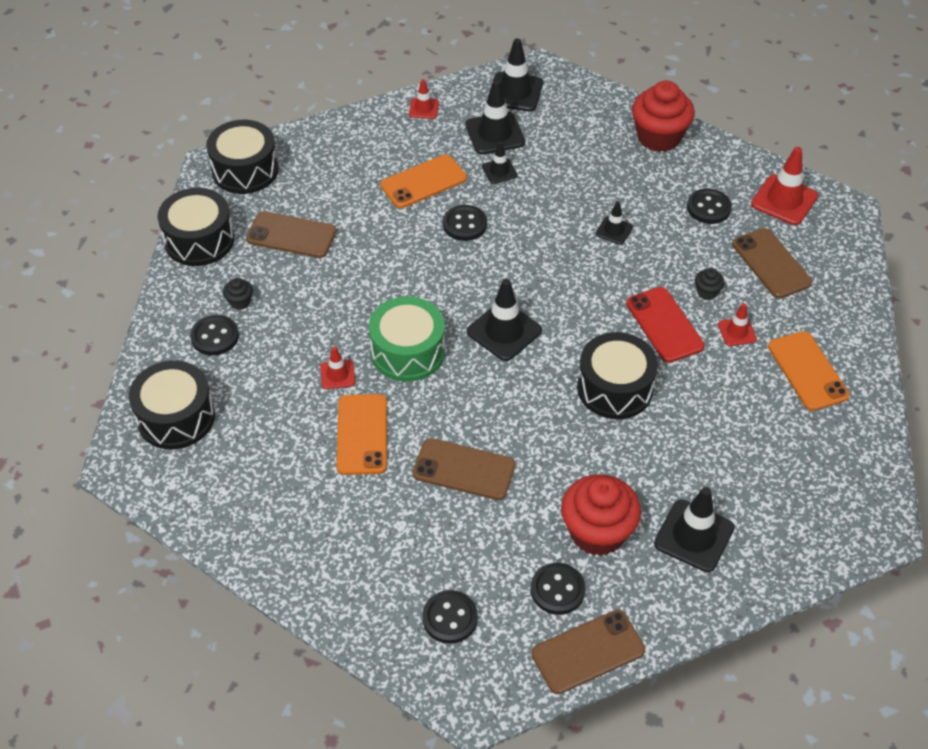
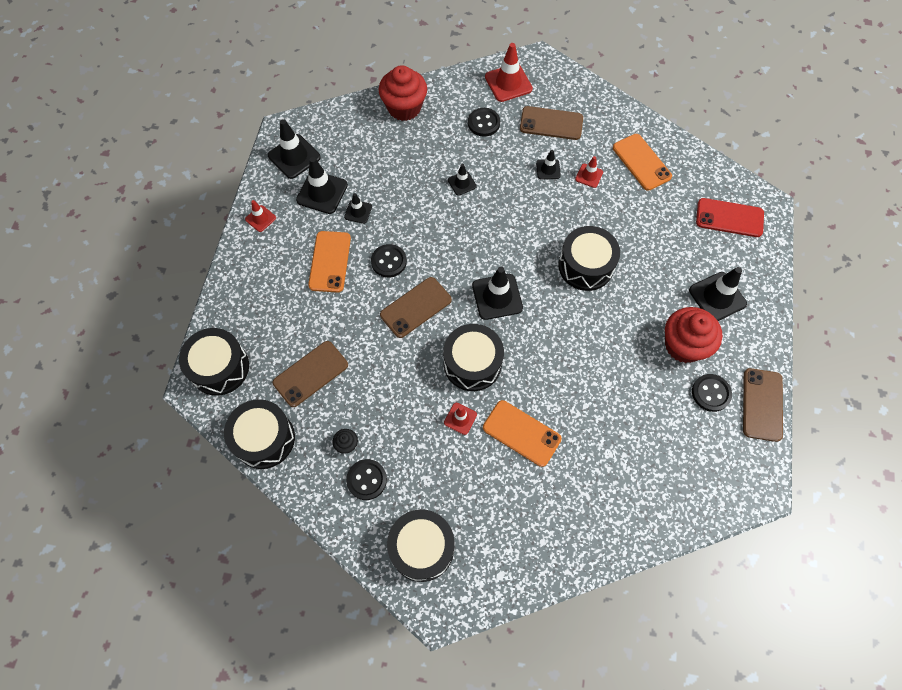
camera: 55 degrees left, 15 degrees up
green drum [369,297,445,382] -> black drum [443,324,504,391]
brown phone [412,438,515,500] -> brown phone moved to [380,277,452,338]
black button [422,590,478,644] -> none
red phone [626,287,705,363] -> red phone moved to [696,198,764,237]
black cupcake [695,268,725,300] -> black traffic cone [536,150,561,179]
orange phone [768,331,849,411] -> orange phone turned 45 degrees clockwise [613,134,672,191]

